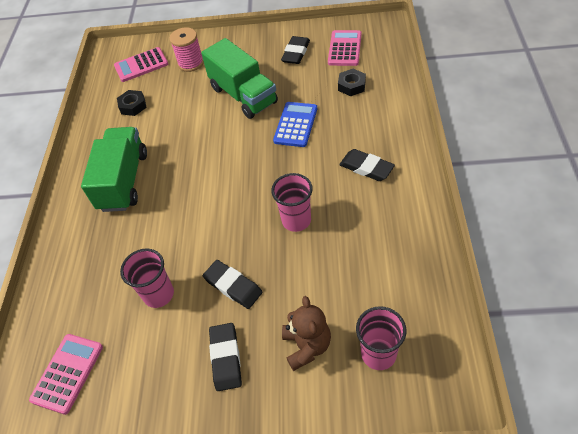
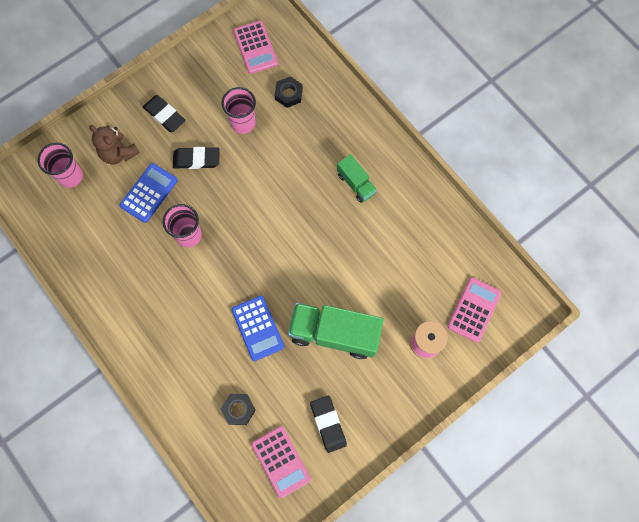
camera: 135 degrees right, 20 degrees up
green truck [81,127,147,212] -> green truck [337,154,377,203], size x0.54
black nut [117,90,147,116] -> black nut moved to [275,76,303,108]
black eraser [339,149,395,181] -> none
none -> blue calculator [120,163,178,223]

